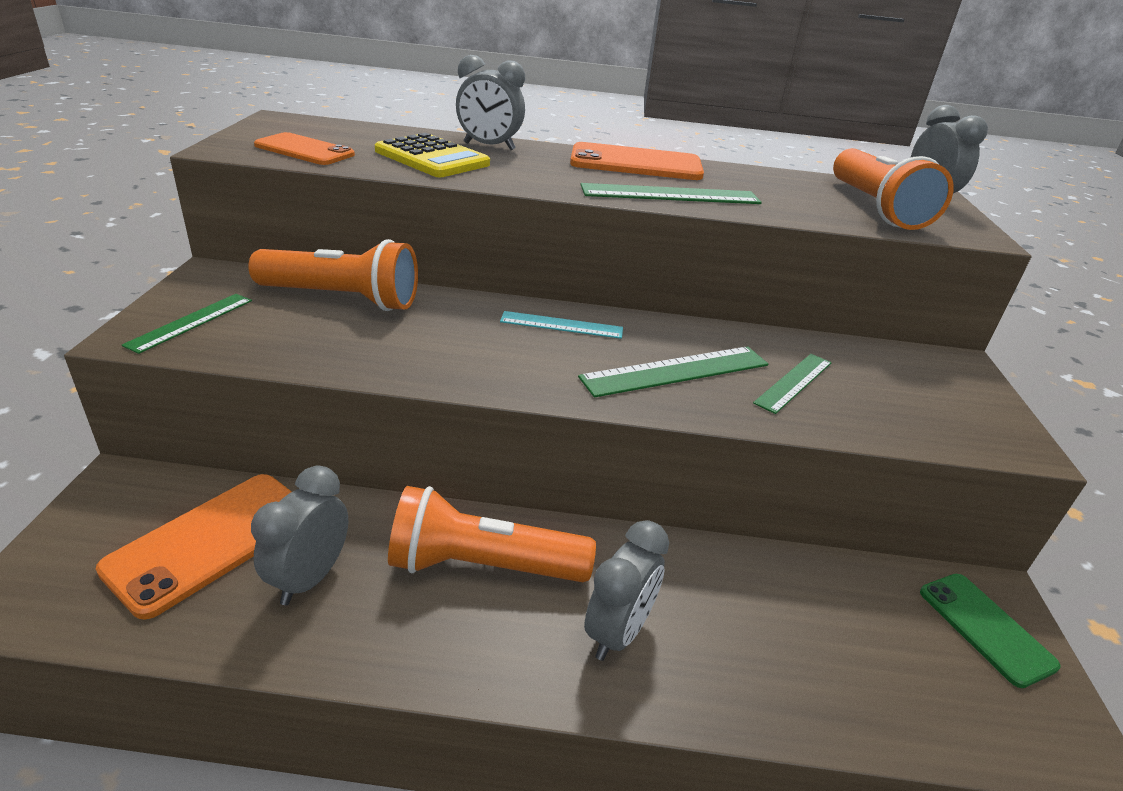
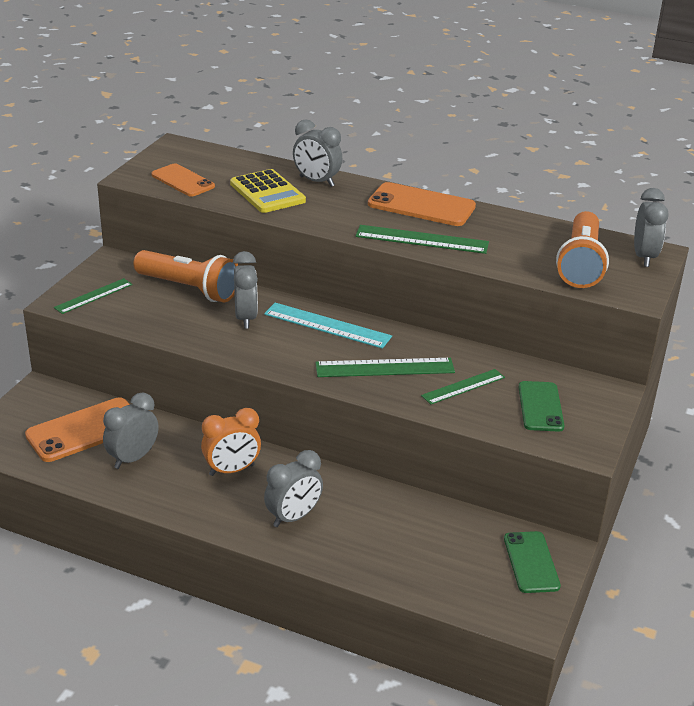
camera: 20 degrees right, 0 degrees up
orange flashlight [388,486,596,582] -> orange clock [201,408,261,476]
turquoise ruler [500,311,623,339] -> turquoise ruler [264,303,392,349], size x1.53
none -> grey clock [233,251,258,329]
none -> green phone [519,381,565,432]

